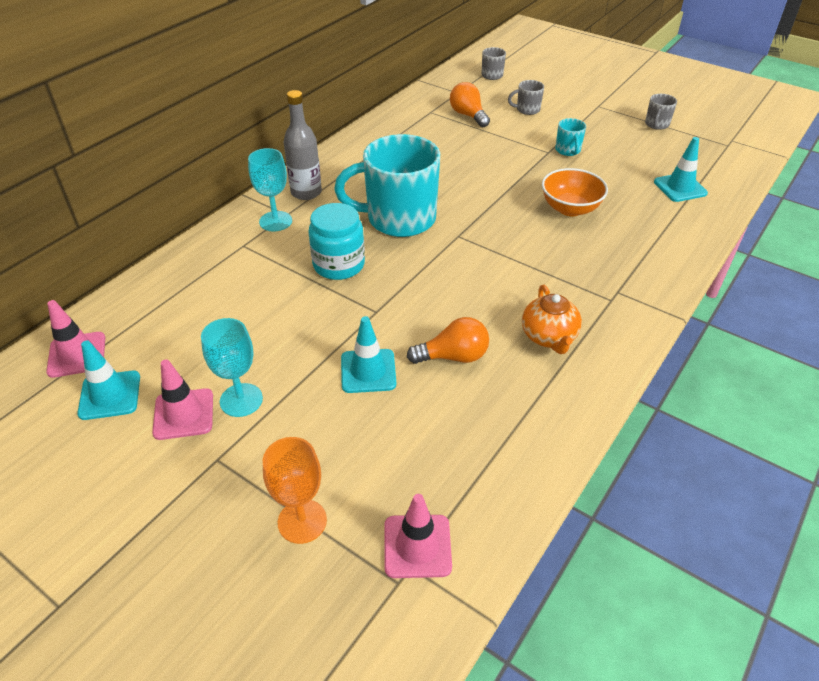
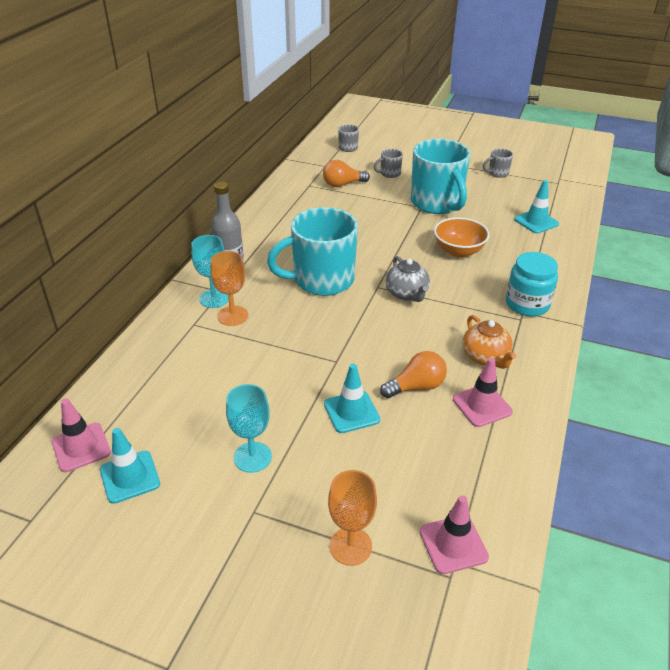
camera: 15 degrees left, 5 degrees down
pink traffic cone [152,359,213,440] -> pink traffic cone moved to [453,358,513,427]
turquoise jar [308,203,365,280] -> turquoise jar moved to [506,252,558,316]
orange light bulb [450,82,490,127] -> orange light bulb turned 60 degrees counterclockwise [323,160,370,187]
turquoise mug [555,118,586,156] -> turquoise mug [411,139,470,214], size x2.37
grey mug [645,94,677,130] -> grey mug turned 60 degrees clockwise [483,148,513,178]
none -> orange goblet [210,251,248,326]
none -> grey teapot [386,256,430,302]

